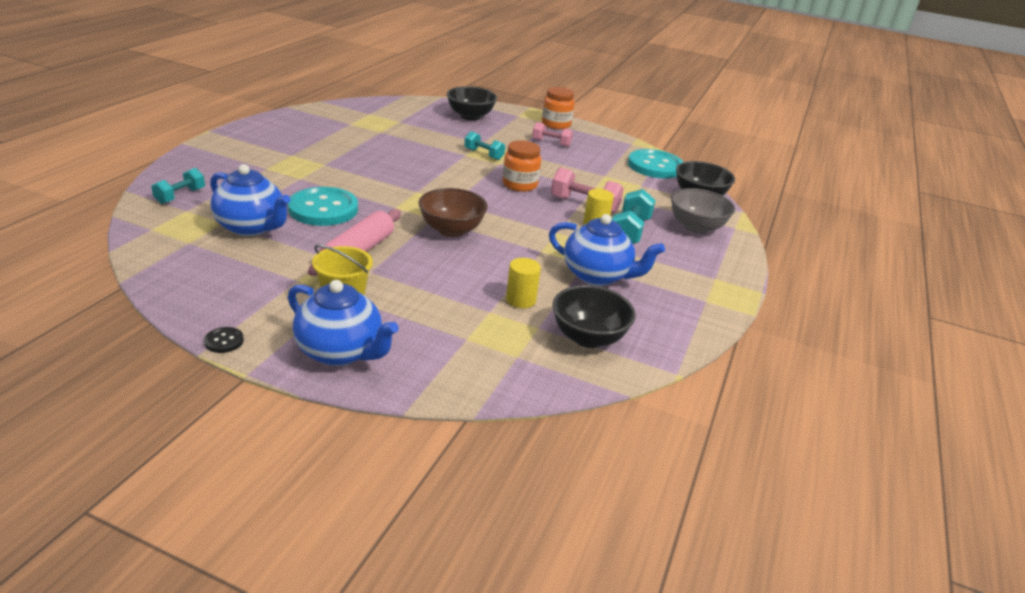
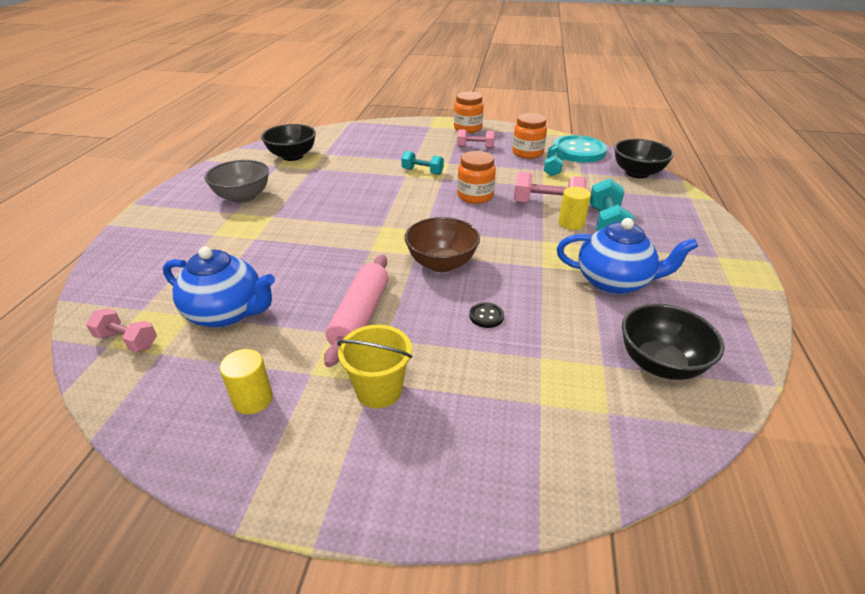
camera: 10 degrees left, 5 degrees up
turquoise dumbbell [151,168,205,204] -> turquoise dumbbell moved to [544,144,566,176]
black button [204,327,244,353] -> black button moved to [470,302,504,328]
turquoise button [288,187,358,226] -> none
blue teapot [288,280,399,366] -> none
black bowl [447,86,497,120] -> black bowl moved to [261,124,316,161]
yellow cylinder [506,258,541,308] -> yellow cylinder moved to [220,349,273,414]
grey bowl [671,188,735,234] -> grey bowl moved to [204,160,269,203]
none -> pink dumbbell [86,309,157,352]
none -> orange jar [512,113,547,159]

